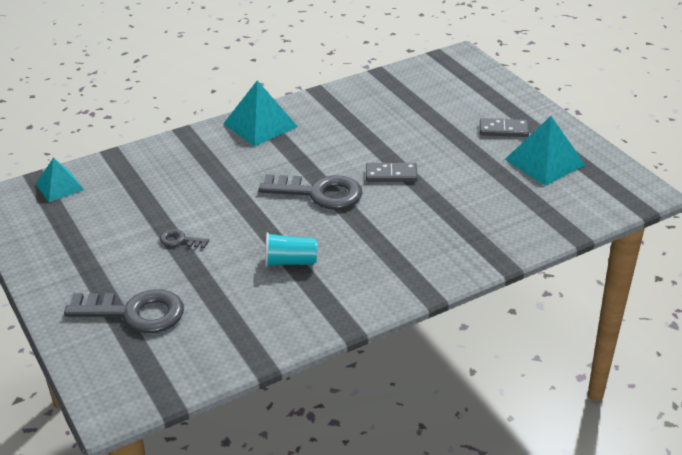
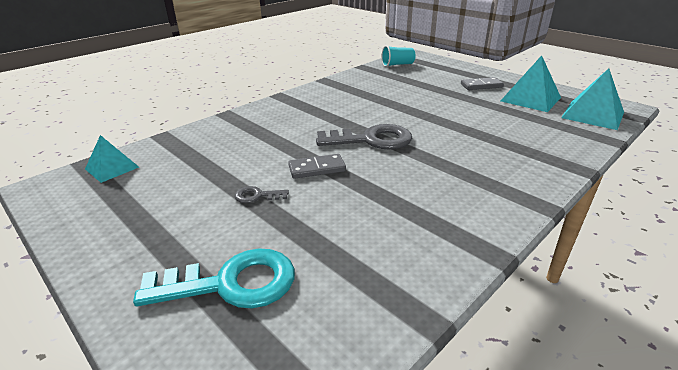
camera: 15 degrees left, 5 degrees down
grey key [64,290,184,333] -> turquoise key [133,248,295,308]
turquoise pyramid [223,80,298,146] -> turquoise pyramid moved to [561,68,624,130]
turquoise cup [265,232,317,267] -> turquoise cup moved to [382,45,416,67]
grey domino [366,163,418,182] -> grey domino moved to [288,154,346,179]

